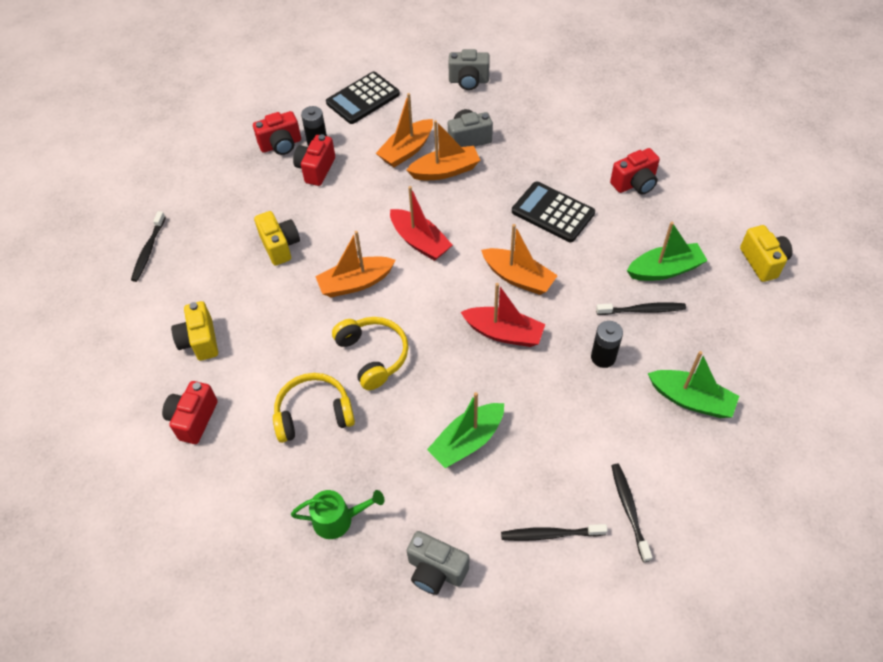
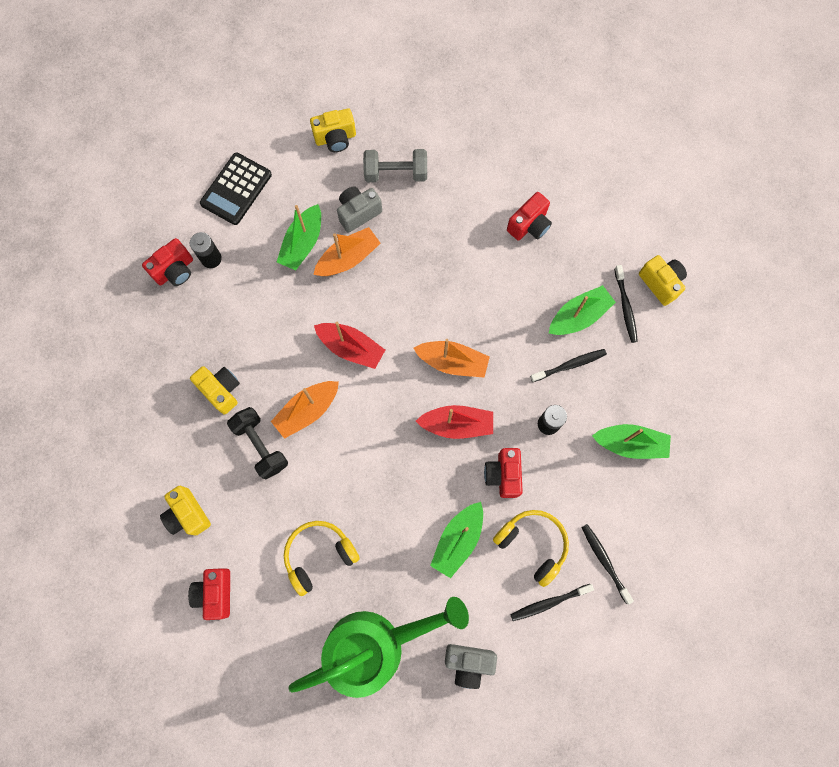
camera: 20 degrees left, 20 degrees up
black toothbrush [131,211,166,282] -> black toothbrush moved to [614,265,638,343]
green watering can [291,490,384,539] -> green watering can [288,597,469,698], size x2.29
red camera [293,134,335,186] -> red camera moved to [484,448,523,498]
yellow headphones [332,317,408,390] -> yellow headphones moved to [493,510,569,587]
orange boat [376,93,433,167] -> green boat [277,204,321,270]
grey camera [448,49,490,90] -> yellow camera [310,108,356,152]
black calculator [512,181,595,242] -> none
none -> black dumbbell [227,407,288,479]
none -> grey dumbbell [363,149,427,182]

